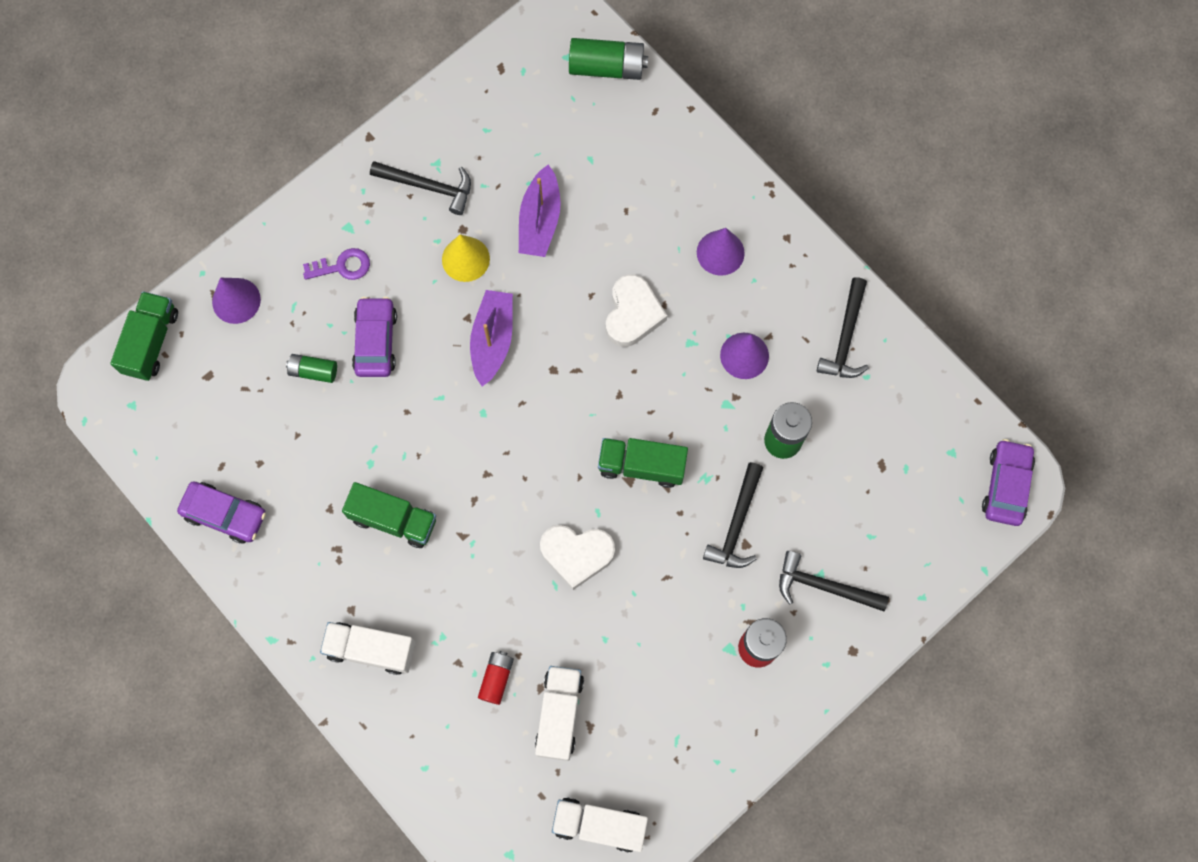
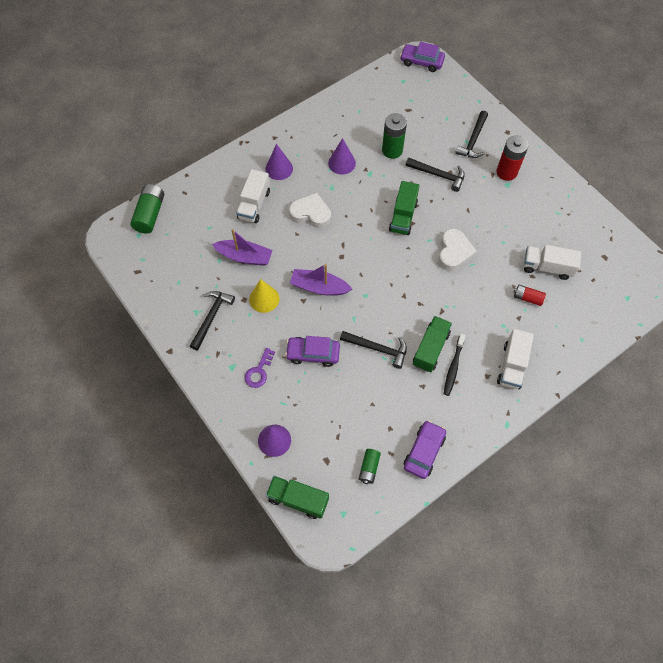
camera: 85 degrees left, 10 degrees down
green battery [286,354,337,383] -> green battery moved to [359,449,381,484]
purple key [303,248,370,280] -> purple key turned 150 degrees counterclockwise [245,348,275,388]
white truck [552,797,648,853] -> white truck moved to [236,169,270,223]
black hammer [817,277,869,378] -> black hammer moved to [340,331,407,369]
none -> black toothbrush [444,334,466,396]

